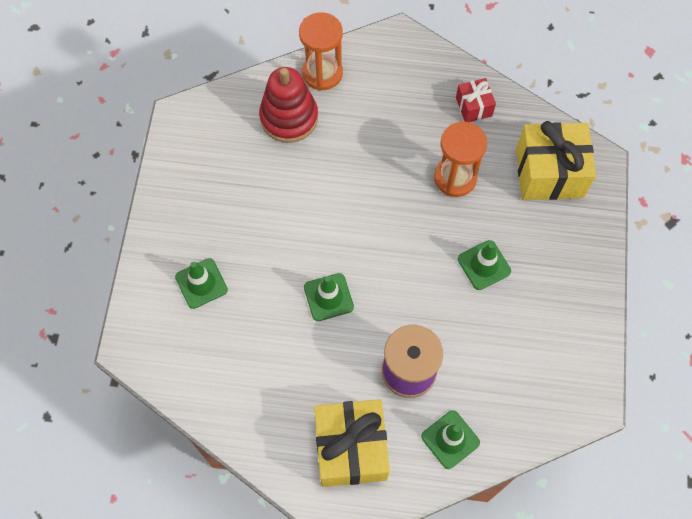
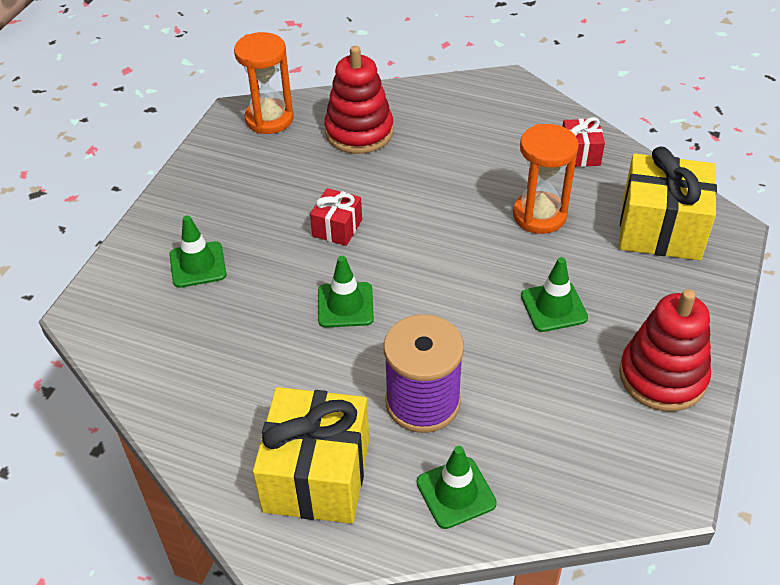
camera: 15 degrees right, 20 degrees down
orange hourglass [299,12,343,91] -> orange hourglass moved to [234,32,294,134]
none -> red gift [310,188,362,246]
none -> red stacking toy [619,289,711,411]

